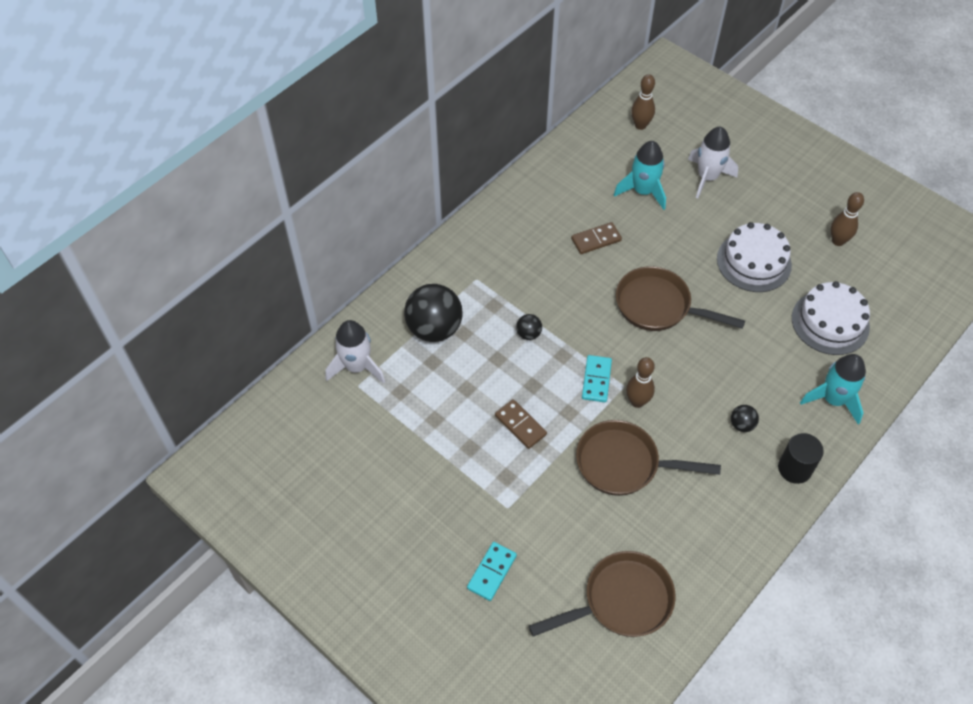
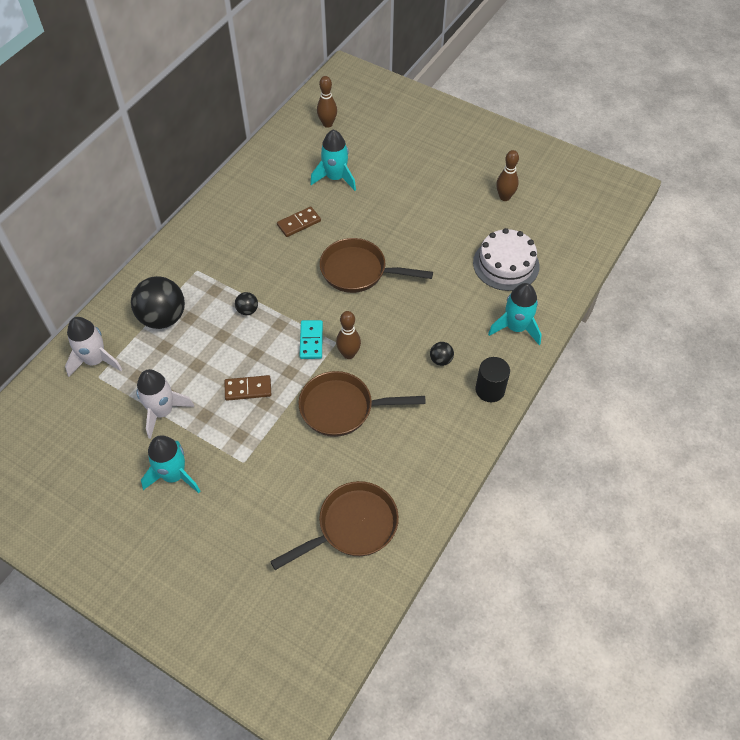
camera: 10 degrees left, 0 degrees up
turquoise domino [467,542,517,601] -> none
brown domino [495,399,547,449] -> brown domino turned 45 degrees counterclockwise [224,375,271,401]
white rocket [688,127,738,199] -> white rocket moved to [136,369,194,439]
white cake [717,222,792,292] -> none
none -> turquoise rocket [141,435,201,493]

